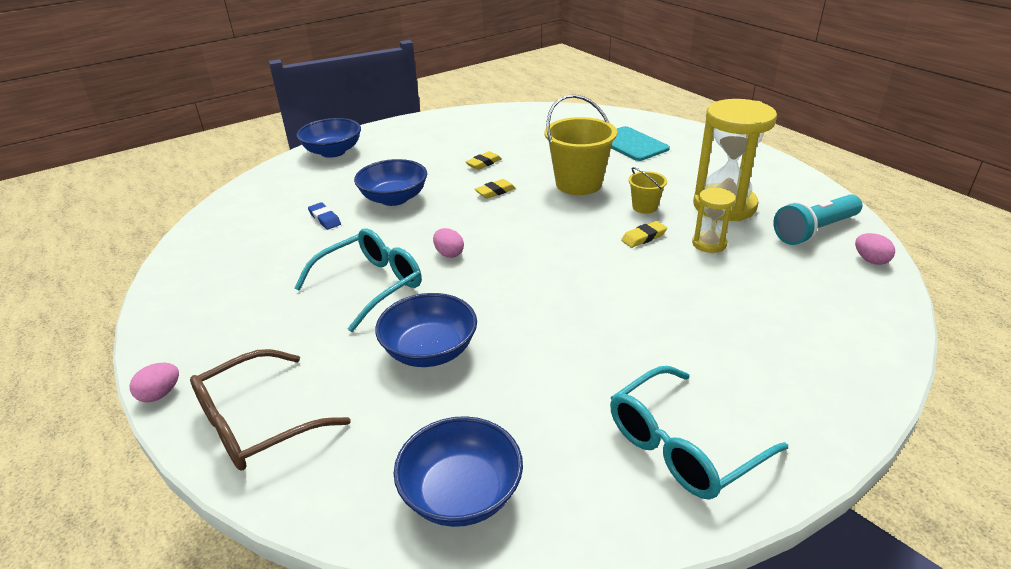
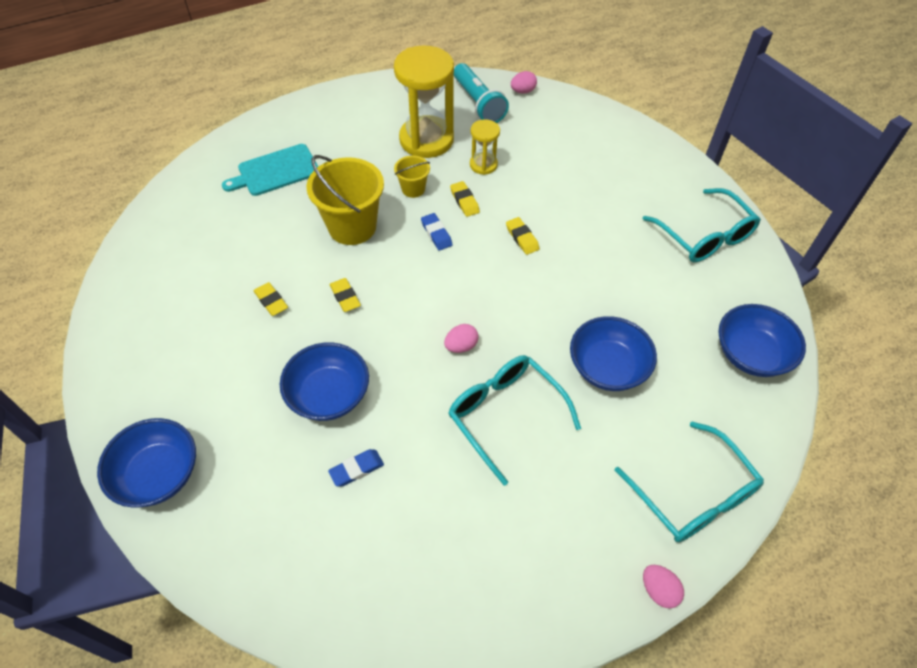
camera: 85 degrees left, 20 degrees up
brown glasses [190,349,351,471] -> turquoise glasses [614,421,764,542]
none -> blue eraser [421,213,453,251]
none -> yellow eraser [506,217,540,255]

